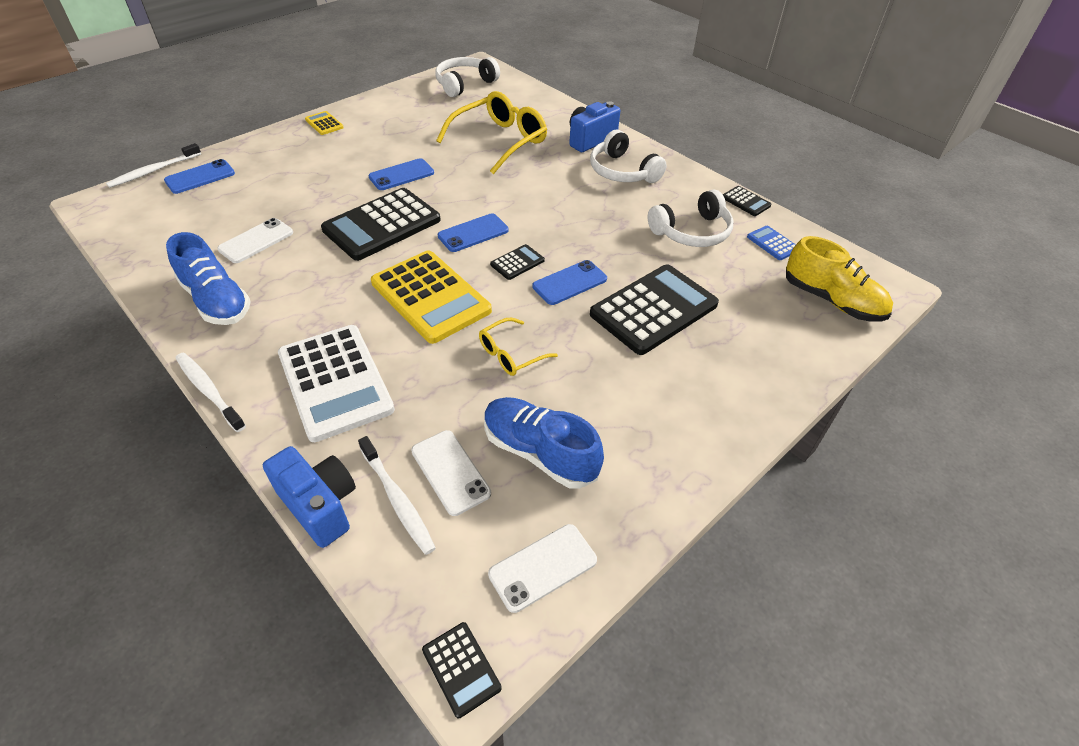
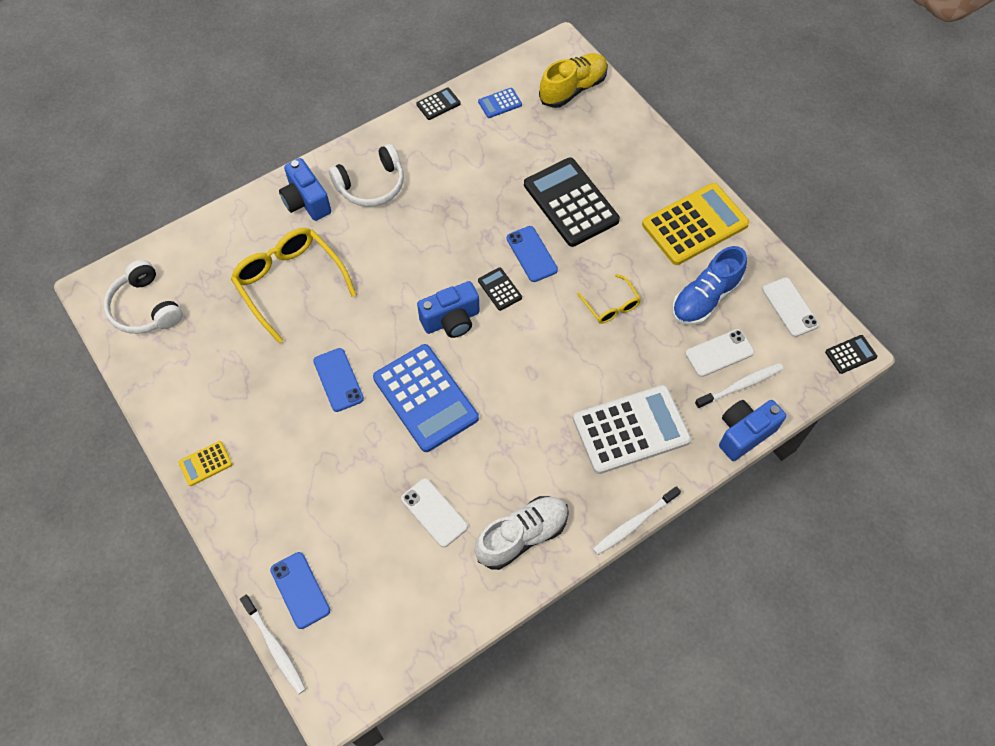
camera: 80 degrees left, 15 degrees up
blue shoe [166,232,251,325] -> white shoe [475,496,569,570]
black calculator [321,188,441,261] -> blue calculator [373,344,479,452]
yellow calculator [371,250,492,344] -> yellow calculator moved to [642,183,749,265]
blue phone [438,213,509,252] -> blue camera [417,281,480,338]
white headphones [648,189,733,247] -> none

